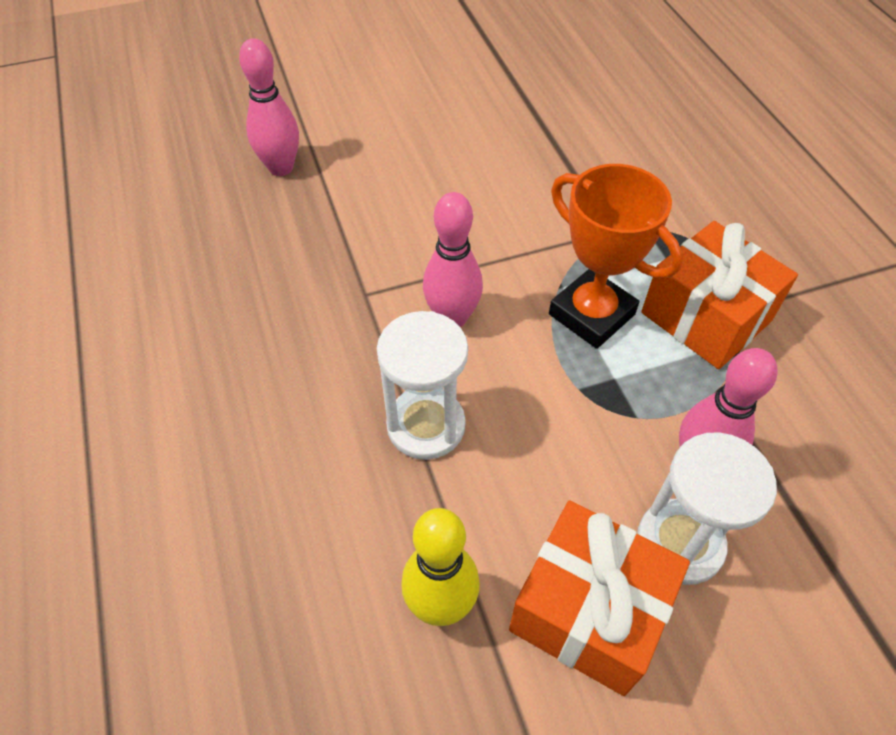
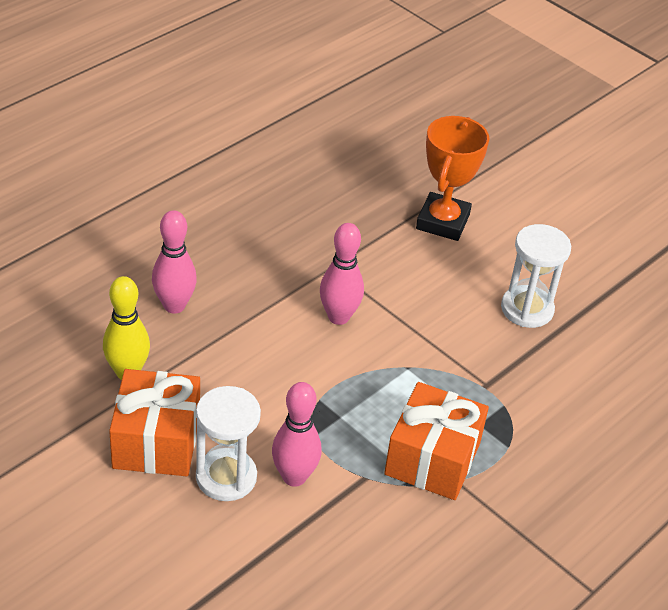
camera: 60 degrees right, 10 degrees down
pink bowling pin [239,38,299,176] -> pink bowling pin moved to [152,210,197,314]
white hourglass [377,311,468,460] -> white hourglass moved to [501,224,571,328]
orange trophy [549,164,683,349] -> orange trophy moved to [416,116,489,241]

